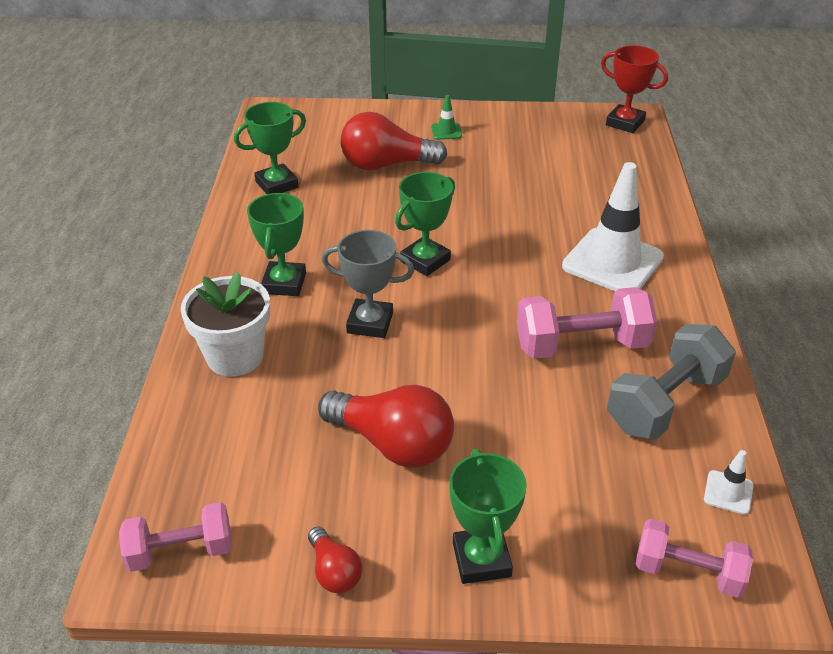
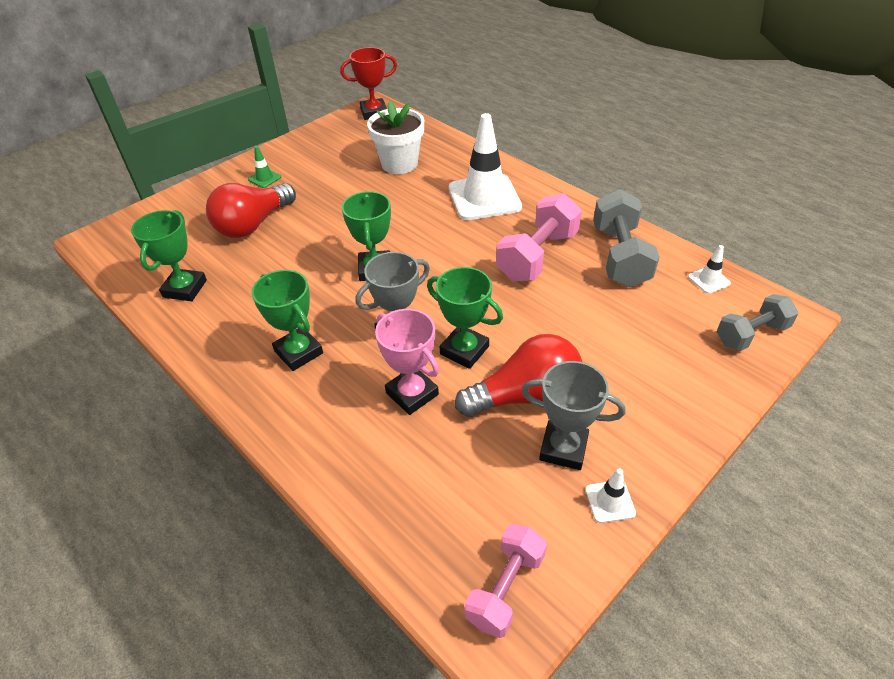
camera: 45 degrees left, 5 degrees up
white flower pot [181,272,270,377] -> white flower pot moved to [367,101,424,174]
red light bulb [308,526,362,593] -> white traffic cone [585,468,636,523]
green trophy [449,449,527,584] -> green trophy moved to [427,267,503,369]
pink dumbbell [635,519,753,598] -> grey dumbbell [717,294,799,351]
none -> pink trophy [375,309,439,415]
none -> grey trophy [521,361,625,470]

